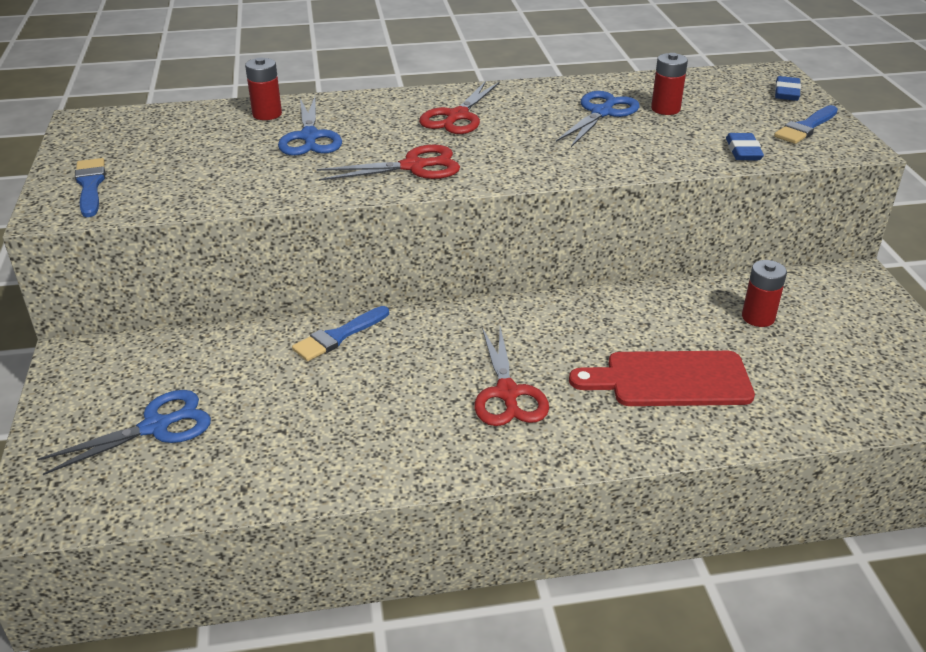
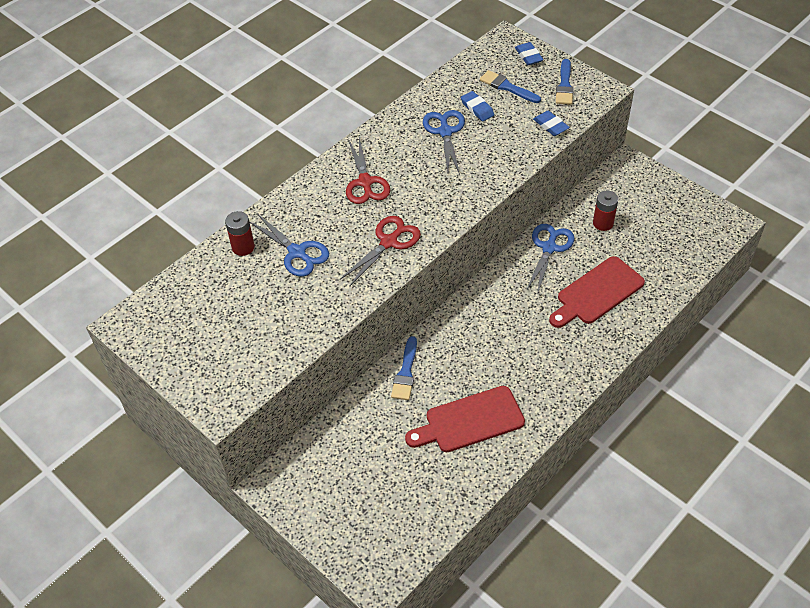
camera: 35 degrees left, 15 degrees up
blue scissors [37,390,211,475] -> blue scissors moved to [526,224,575,292]
blue brush [75,158,105,217] -> blue brush moved to [480,70,541,103]
red scissors [474,327,549,426] -> none
red battery [651,53,688,115] -> blue eraser [461,91,494,121]
none -> red cutting board [405,386,525,452]

